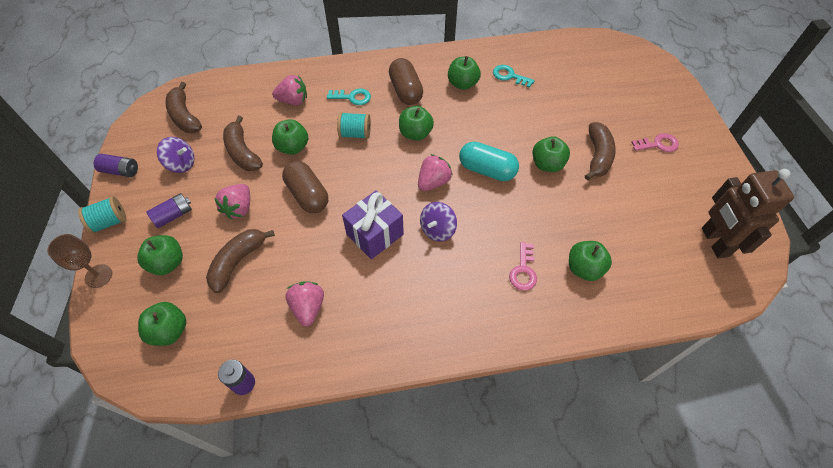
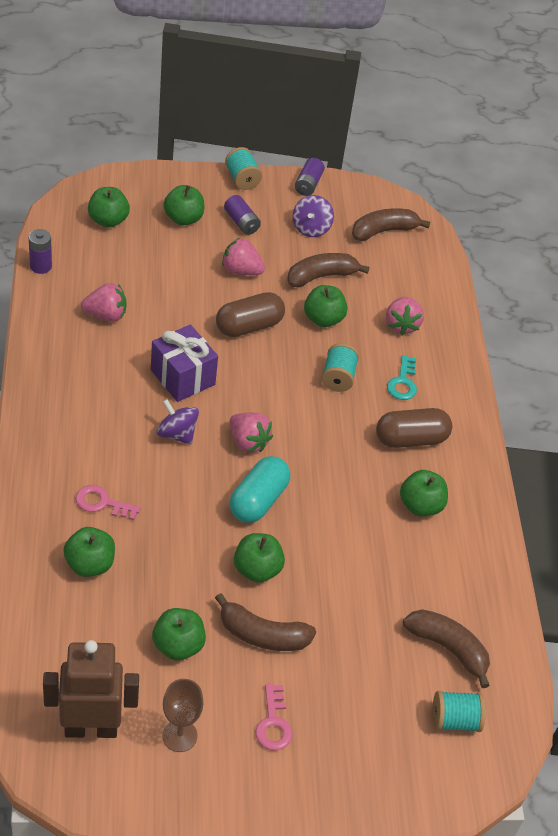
camera: 90 degrees right, 10 degrees down
brown goblet [47,234,112,288] -> brown goblet moved to [162,679,203,752]
brown banana [206,229,275,293] -> brown banana moved to [403,609,490,688]
green apple [399,106,434,141] -> green apple moved to [152,608,206,661]
turquoise key [493,65,535,88] -> none
none -> turquoise spool [432,691,486,732]

